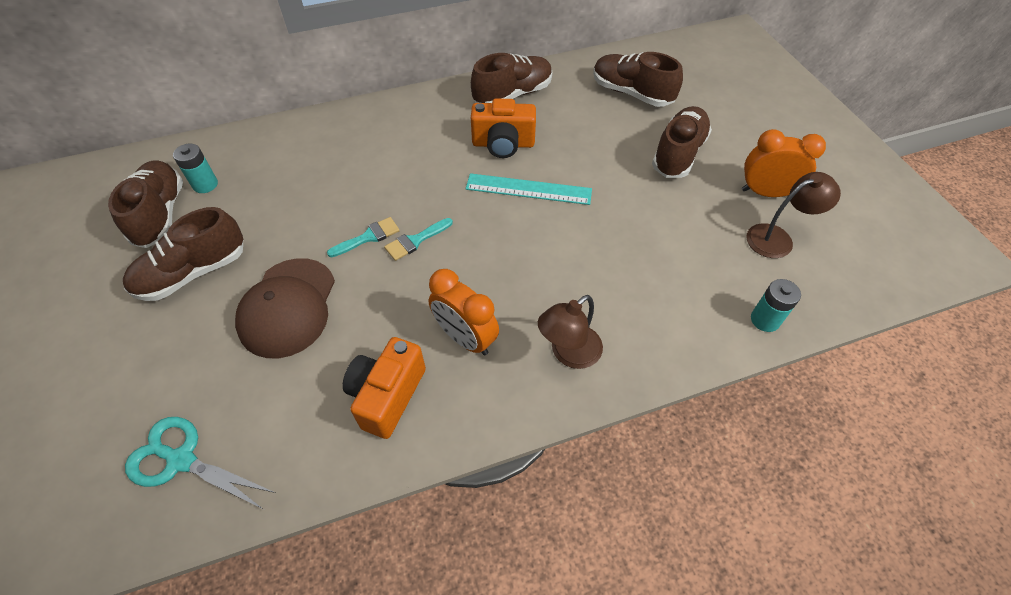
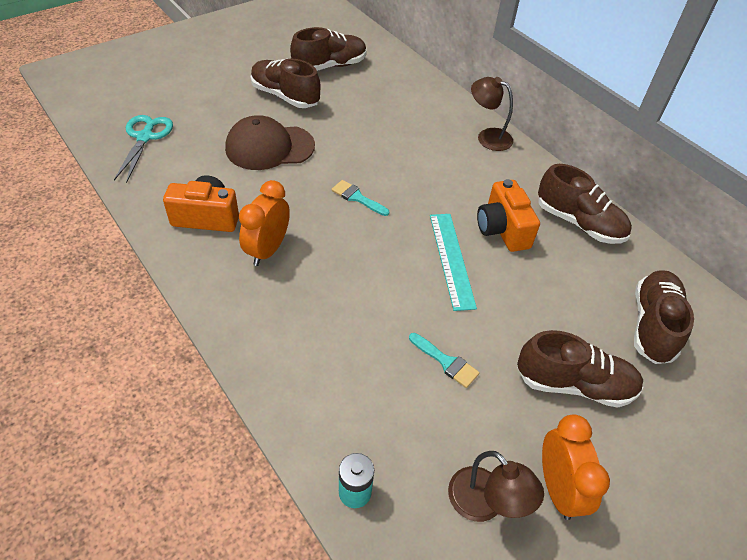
camera: 70 degrees right, 5 degrees down
turquoise battery [173,144,218,193] -> none
turquoise brush [327,217,400,257] -> turquoise brush moved to [409,333,480,388]
brown lamp [538,295,603,369] -> brown lamp moved to [471,77,513,151]

